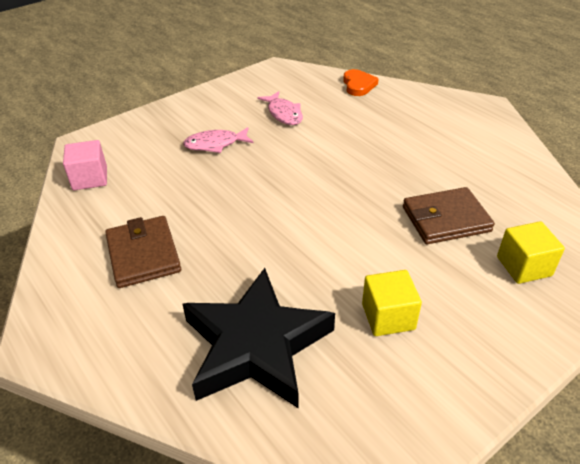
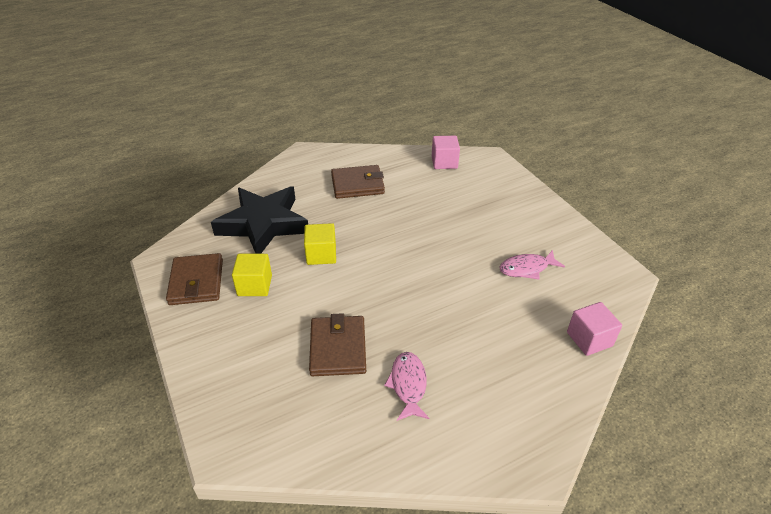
camera: 100 degrees right, 0 degrees up
pink fish [183,127,254,153] -> pink fish moved to [384,352,429,421]
orange heart [343,69,379,96] -> pink cube [567,302,622,356]
yellow cube [497,221,565,284] -> yellow cube moved to [304,223,336,265]
none -> brown wallet [166,253,223,305]

